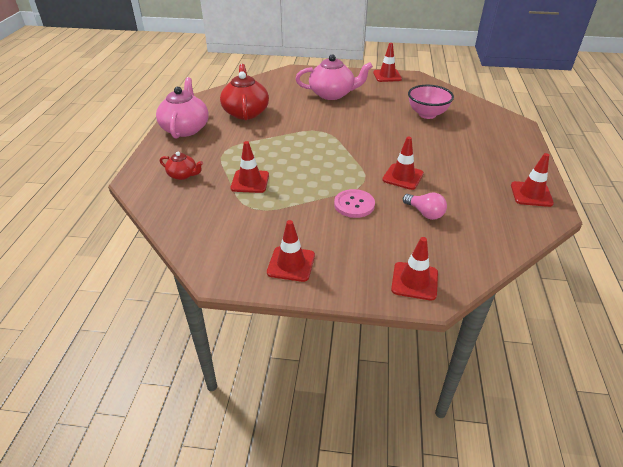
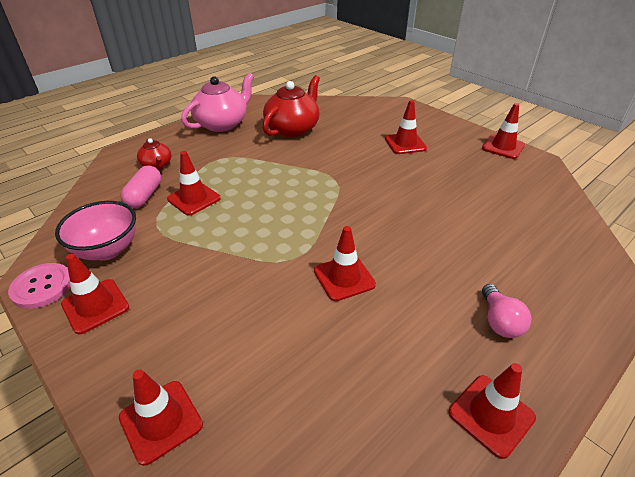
camera: 40 degrees right, 0 degrees up
pink teapot [295,54,373,100] -> red traffic cone [385,100,427,154]
pink button [334,189,375,218] -> pink button moved to [8,263,71,309]
pink light bulb [403,193,447,220] -> pink light bulb moved to [482,284,531,338]
pink bowl [408,85,454,119] -> pink bowl moved to [55,201,136,261]
none -> pink capsule [121,166,161,208]

